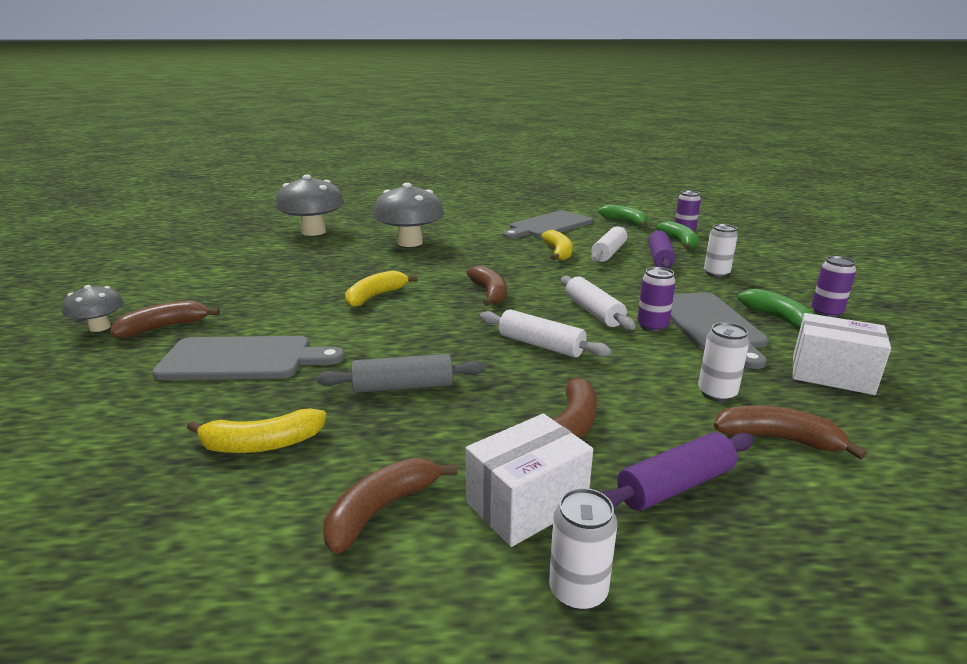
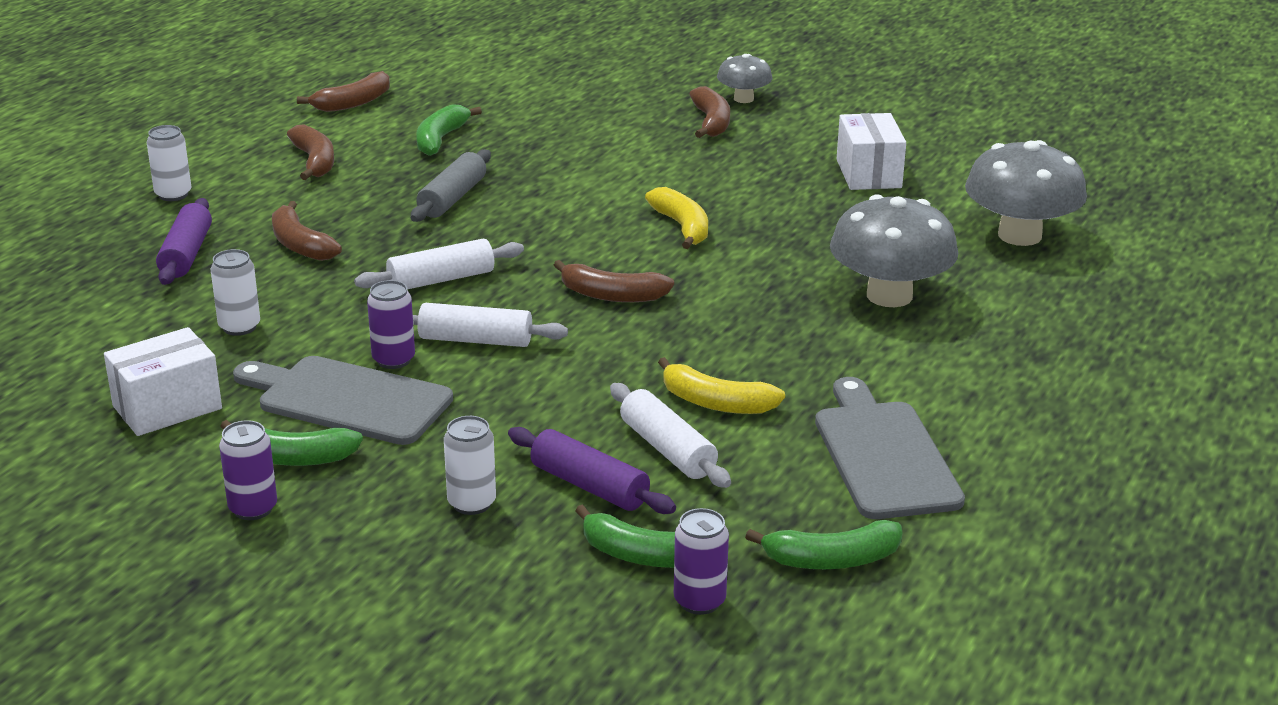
camera: 120 degrees right, 5 degrees up
grey cutting board [152,336,344,380] -> none
yellow banana [187,408,327,453] -> green banana [416,104,482,156]
white box [466,414,593,547] -> white box moved to [837,113,906,190]
brown banana [714,405,867,459] -> brown banana moved to [297,71,390,112]

